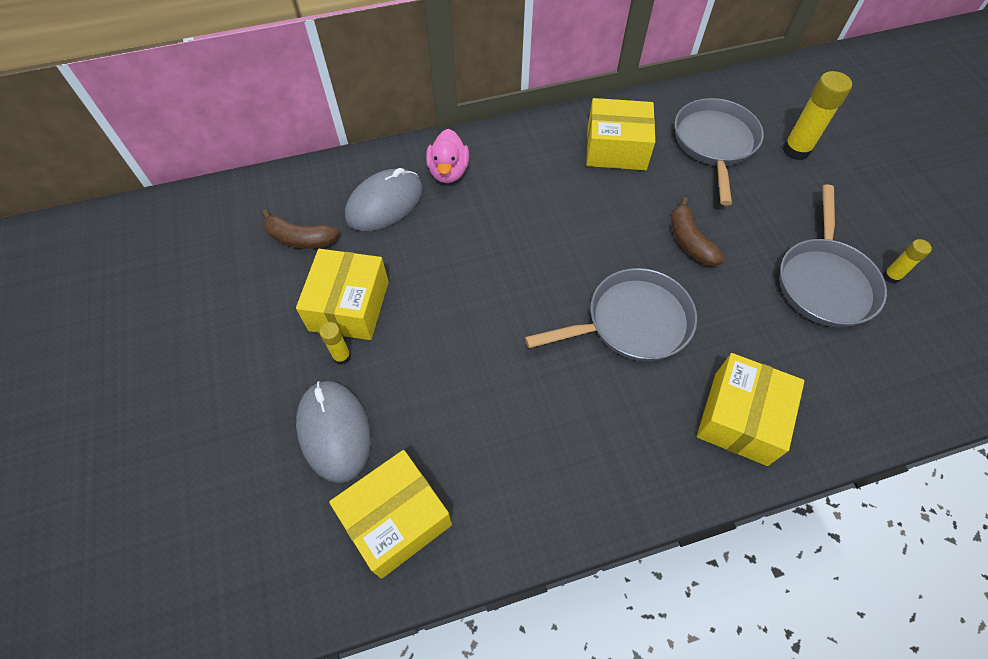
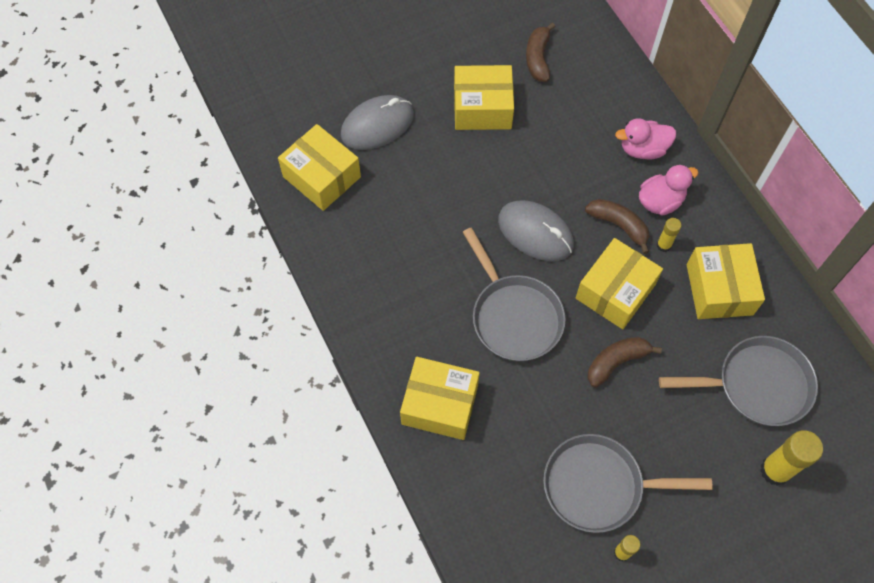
camera: 80 degrees right, 5 degrees up
yellow glue stick [319,322,351,365] -> yellow glue stick moved to [656,218,681,252]
grey mouse [345,168,423,231] -> grey mouse moved to [498,200,574,261]
none -> yellow box [576,238,663,329]
none -> brown banana [585,199,649,254]
none -> pink duck [639,164,699,216]

